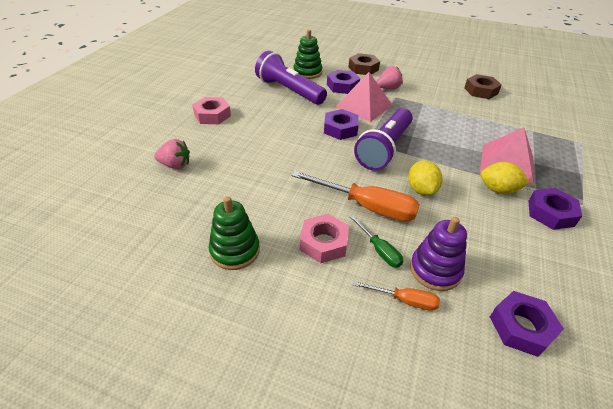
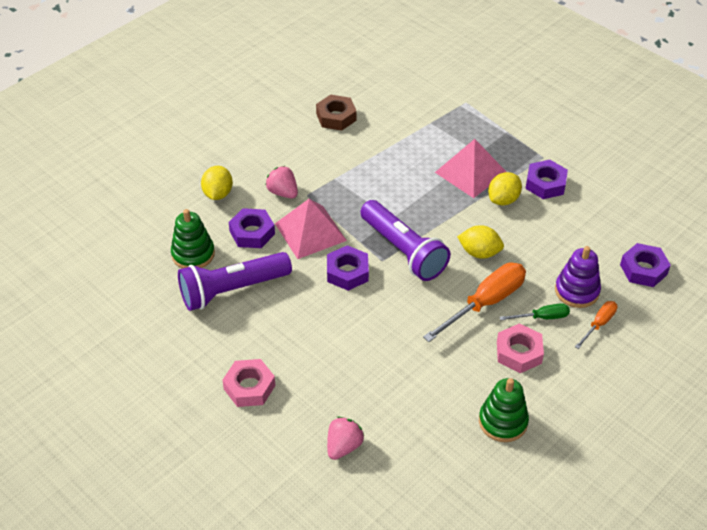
camera: 65 degrees left, 5 degrees up
brown nut [349,53,380,75] -> yellow lemon [201,166,233,200]
pink strawberry [377,66,403,89] -> pink strawberry turned 45 degrees counterclockwise [265,166,298,199]

